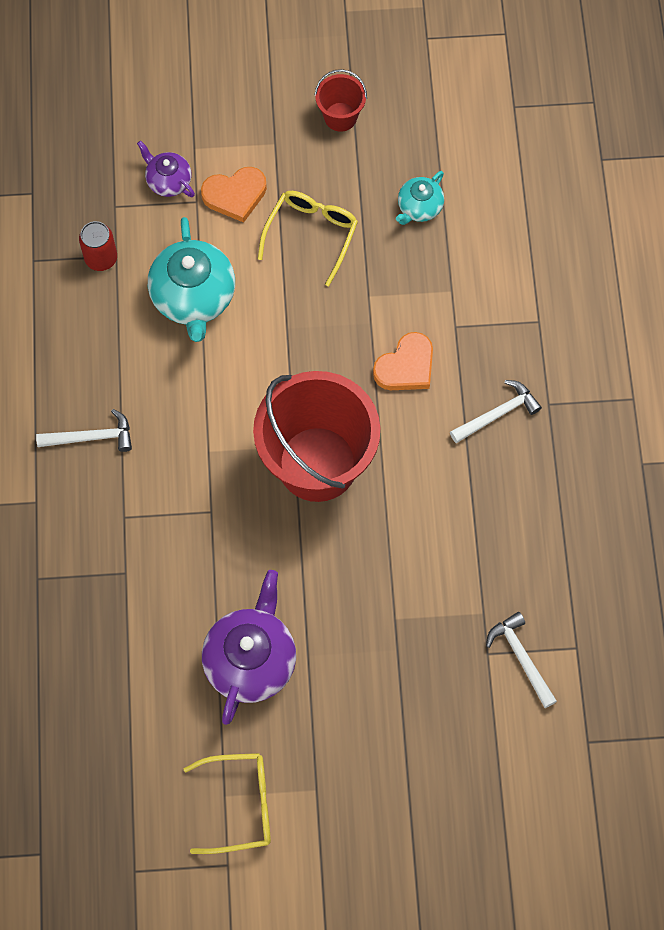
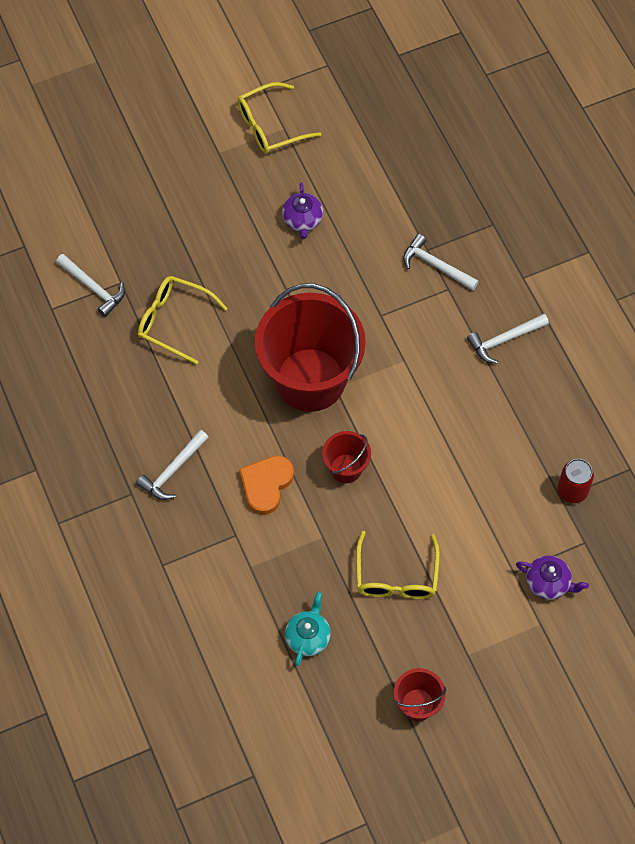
camera: 160 degrees right, 5 degrees down
turquoise teapot [148,217,235,342] -> none
orange heart [201,167,267,223] -> none
purple teapot [202,570,296,725] -> purple teapot [282,182,323,239], size x0.54
none -> yellow glasses [138,276,228,365]
none -> red bucket [322,431,371,483]
none -> white hammer [403,234,479,291]

